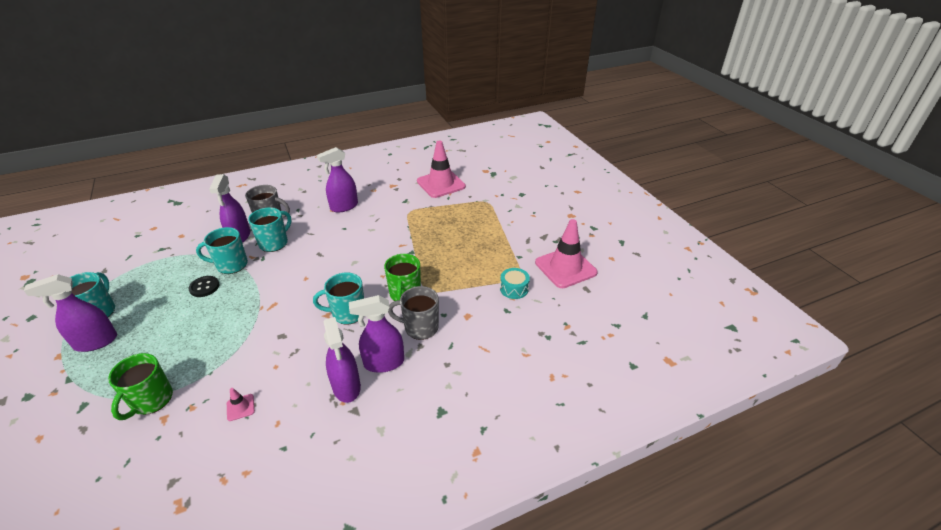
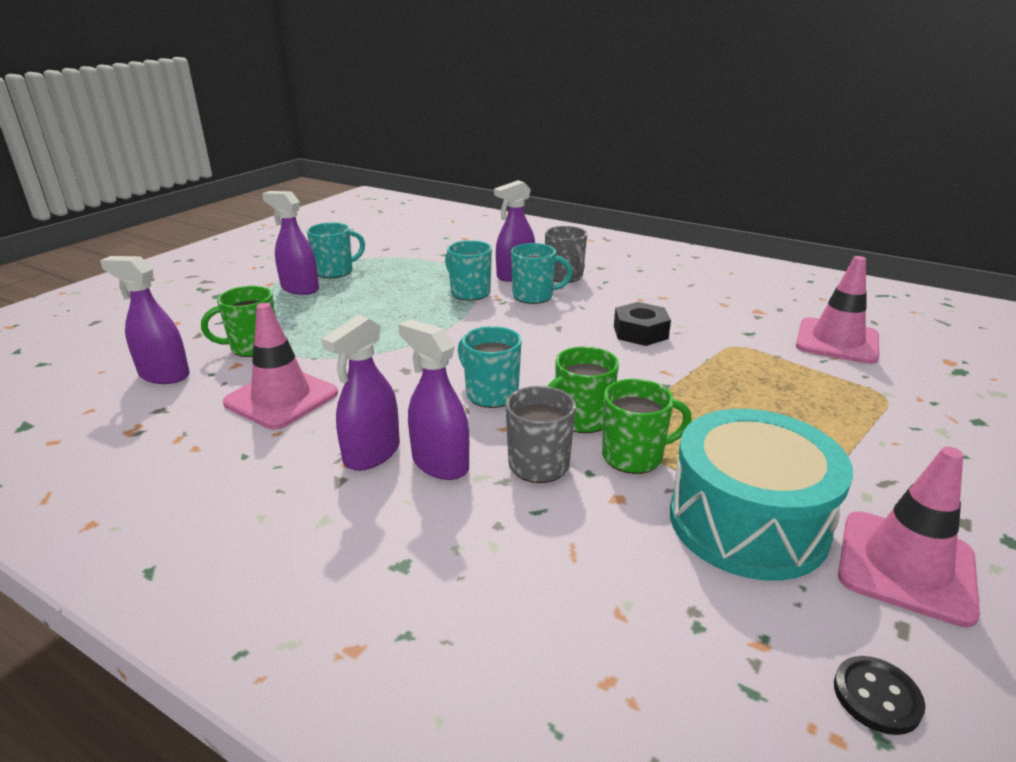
camera: 55 degrees right, 10 degrees down
black button [189,276,219,297] -> black button moved to [834,656,925,735]
pink traffic cone [227,388,255,421] -> pink traffic cone [223,303,338,429], size x2.47
purple spray bottle [317,147,358,213] -> purple spray bottle moved to [100,256,190,384]
turquoise drum [500,268,530,299] -> turquoise drum [670,409,853,580], size x2.46
none -> green mug [602,379,692,474]
none -> black nut [614,302,671,346]

